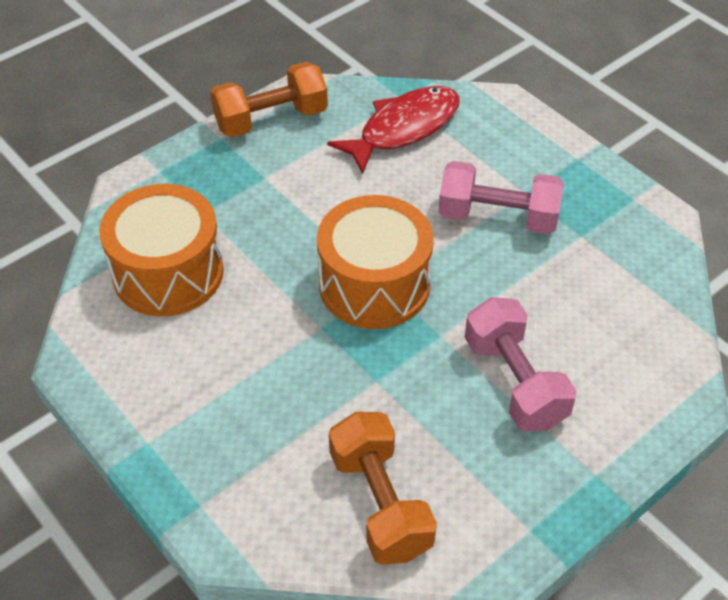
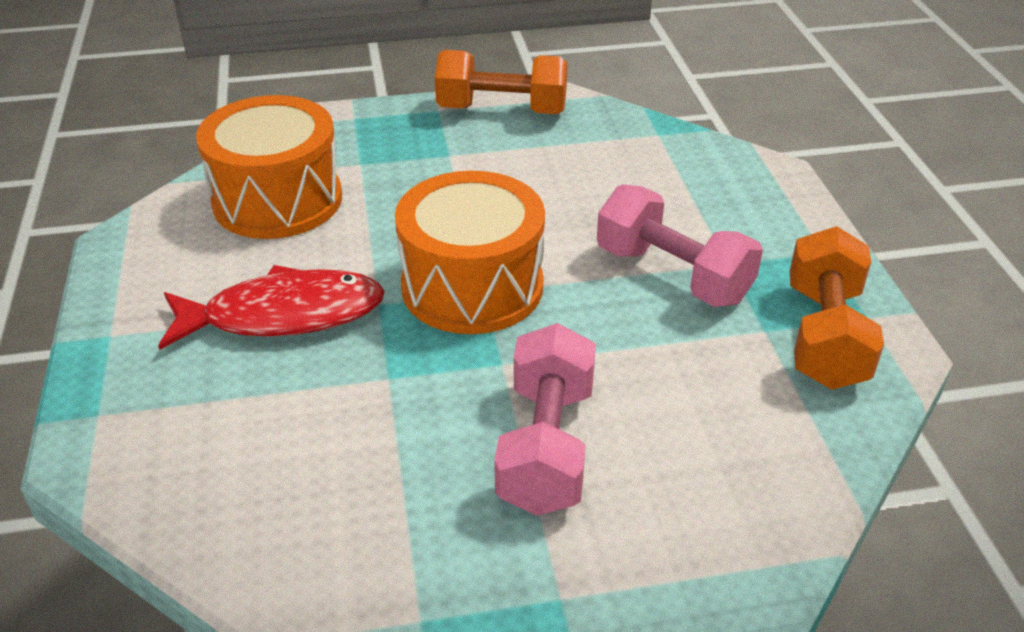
camera: 30 degrees right, 10 degrees down
red fish [327,86,460,174] -> red fish moved to [158,265,385,350]
orange dumbbell [329,412,437,565] -> orange dumbbell moved to [790,226,884,390]

